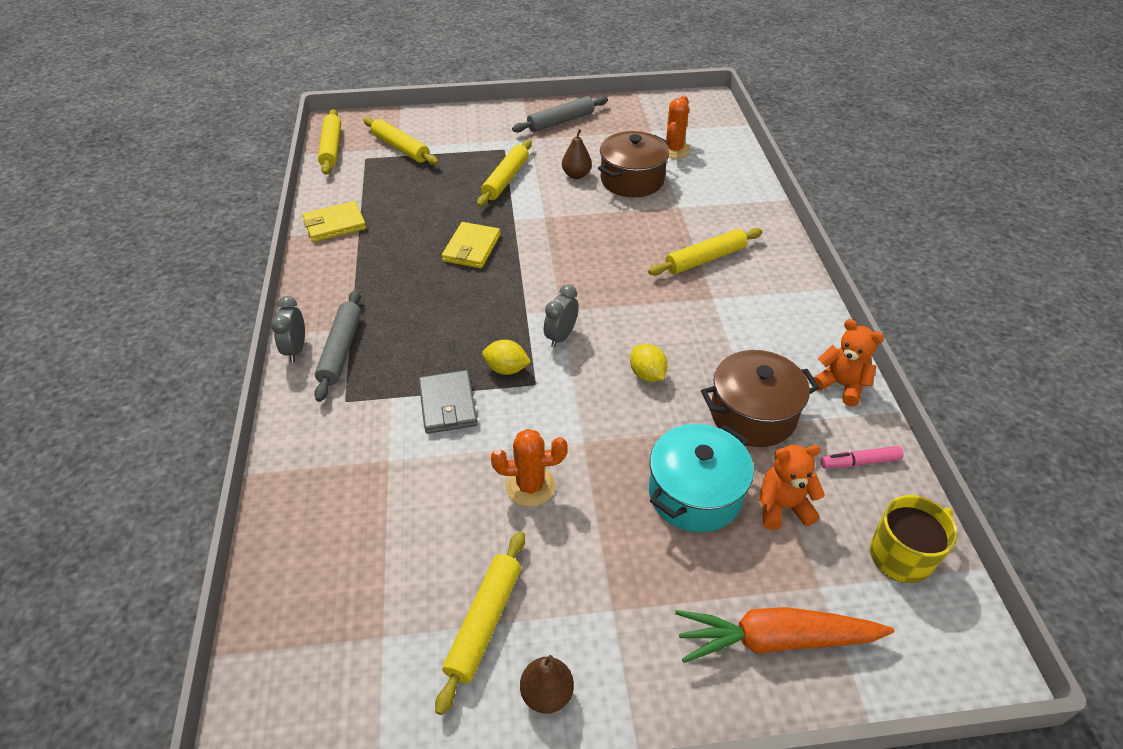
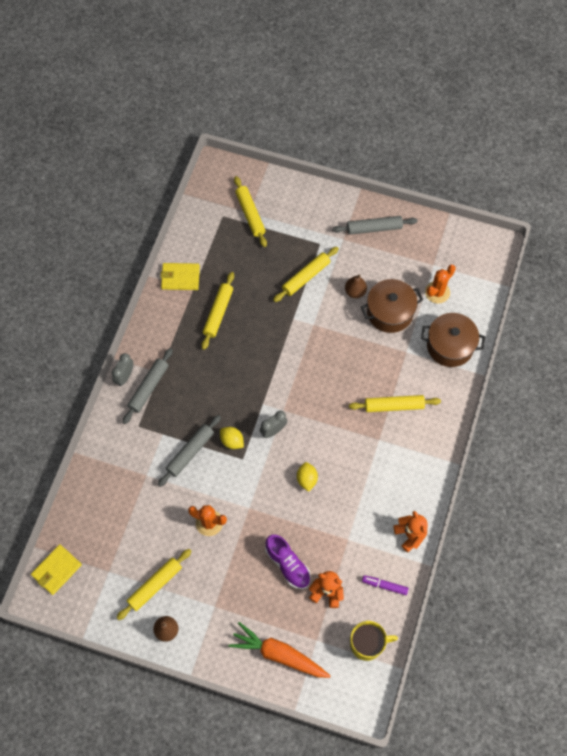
camera: 25 degrees right, 20 degrees up
yellow rolling pin [318,109,341,175] -> yellow rolling pin moved to [201,272,234,350]
grey wallet [419,370,478,434] -> grey rolling pin [158,415,221,487]
yellow wallet [442,222,500,268] -> yellow wallet moved to [31,544,82,595]
turquoise pot [649,424,754,533] -> purple shoe [265,534,311,589]
brown pot [701,350,819,447] -> brown pot moved to [421,313,485,367]
pink marker [821,446,903,469] -> purple marker [362,575,409,595]

